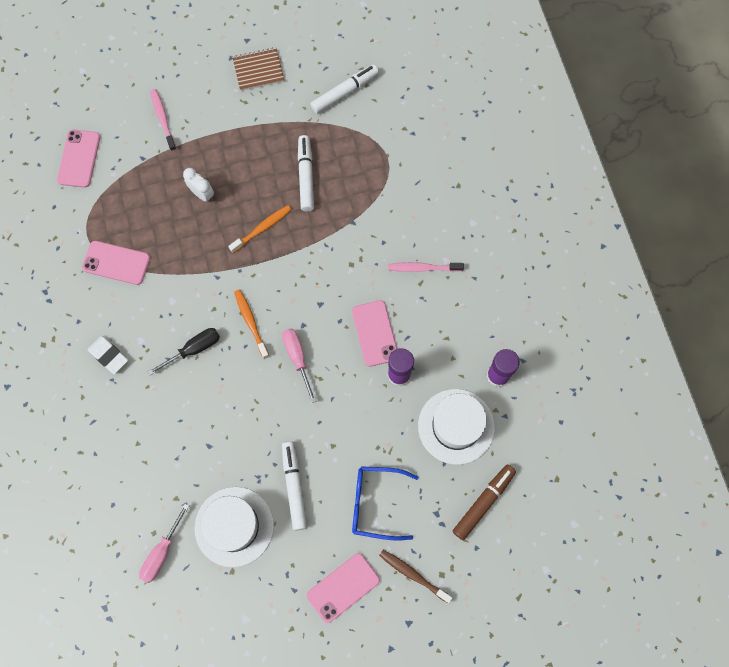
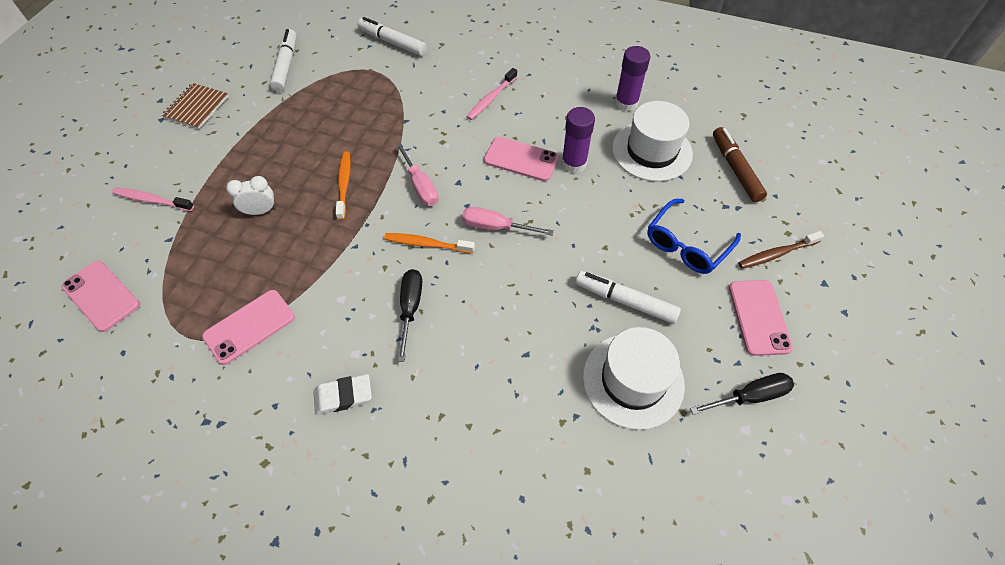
camera: 55 degrees left, 15 degrees down
pink screwdriver [139,504,189,583] -> pink screwdriver moved to [396,142,438,206]
white marker [298,135,314,211] -> white marker moved to [358,17,427,56]
none -> black screwdriver [690,373,794,415]

